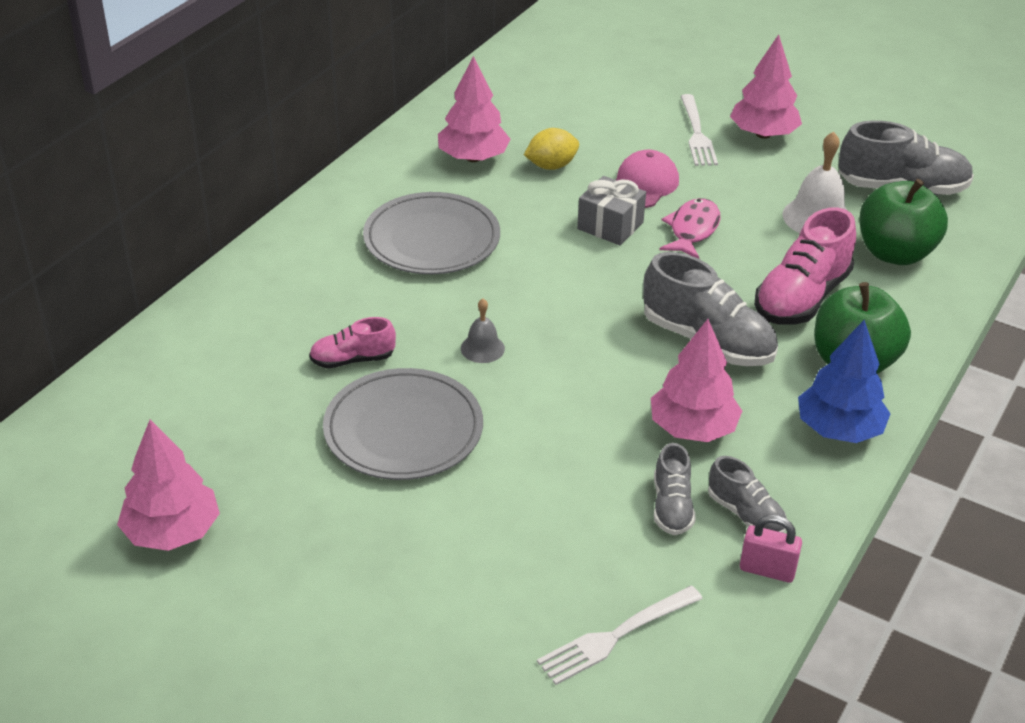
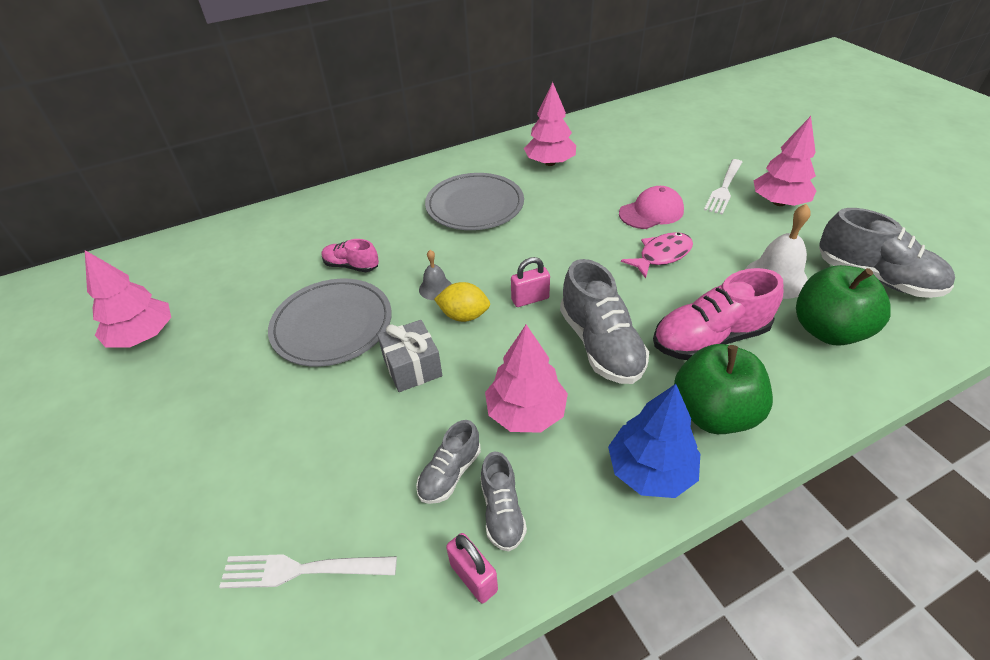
camera: 35 degrees right, 5 degrees up
yellow lemon [524,128,579,170] -> yellow lemon moved to [434,282,490,322]
grey gift [577,176,646,245] -> grey gift moved to [377,320,443,392]
none -> pink padlock [511,257,550,307]

